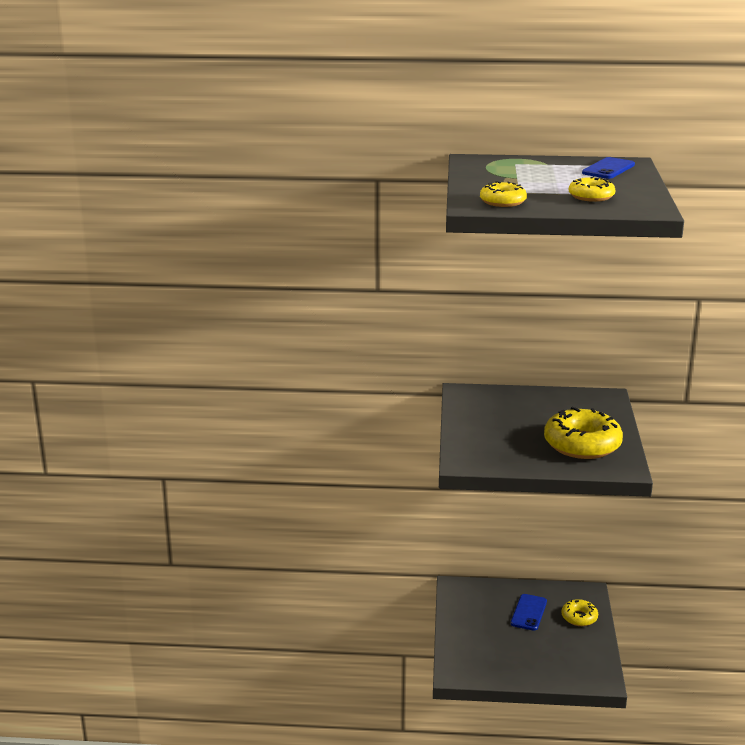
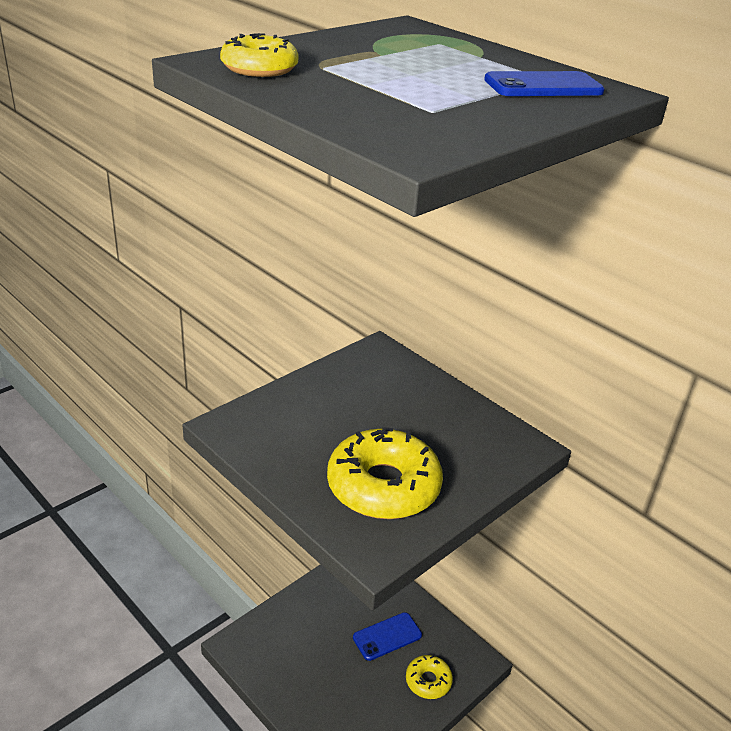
camera: 40 degrees right, 10 degrees up
yellow donut [569,176,615,202] -> none

